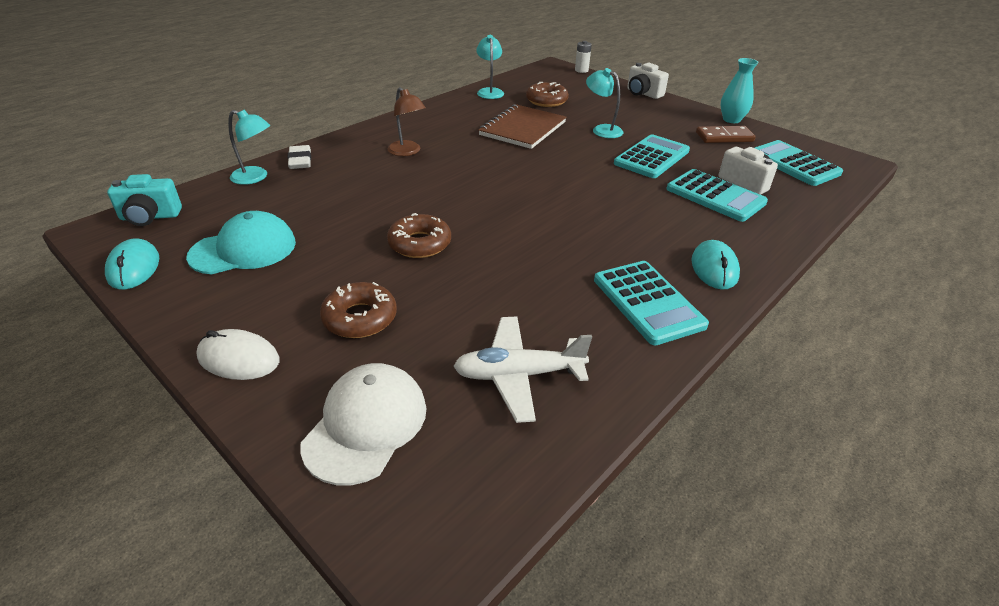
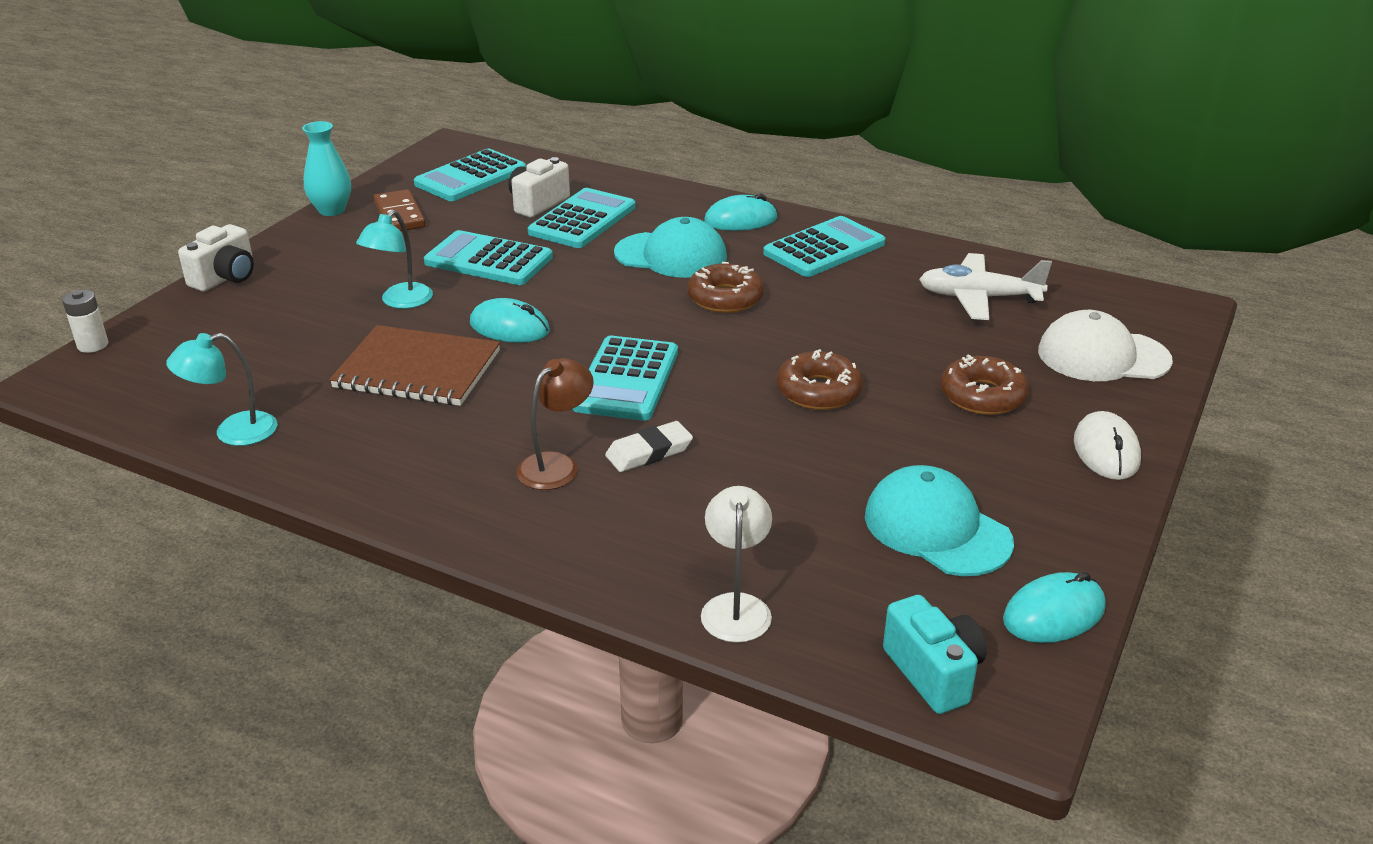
camera: 105 degrees left, 5 degrees down
turquoise lamp [228,110,270,185] -> white lamp [701,486,772,643]
white eraser [287,145,311,169] -> white eraser moved to [605,421,693,472]
white plane [453,317,592,423] -> white plane turned 120 degrees clockwise [919,253,1052,320]
brown donut [526,82,569,107] -> brown donut moved to [687,262,764,313]
none -> turquoise mouse [470,298,550,343]
none -> turquoise calculator [573,336,678,421]
none -> turquoise cap [614,217,727,278]

